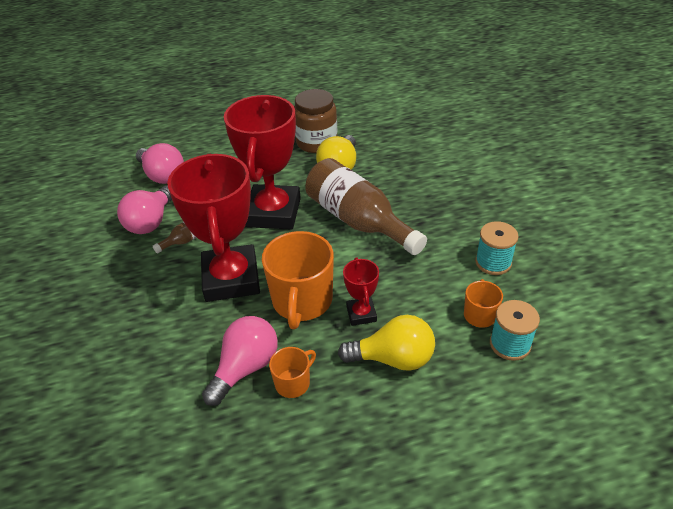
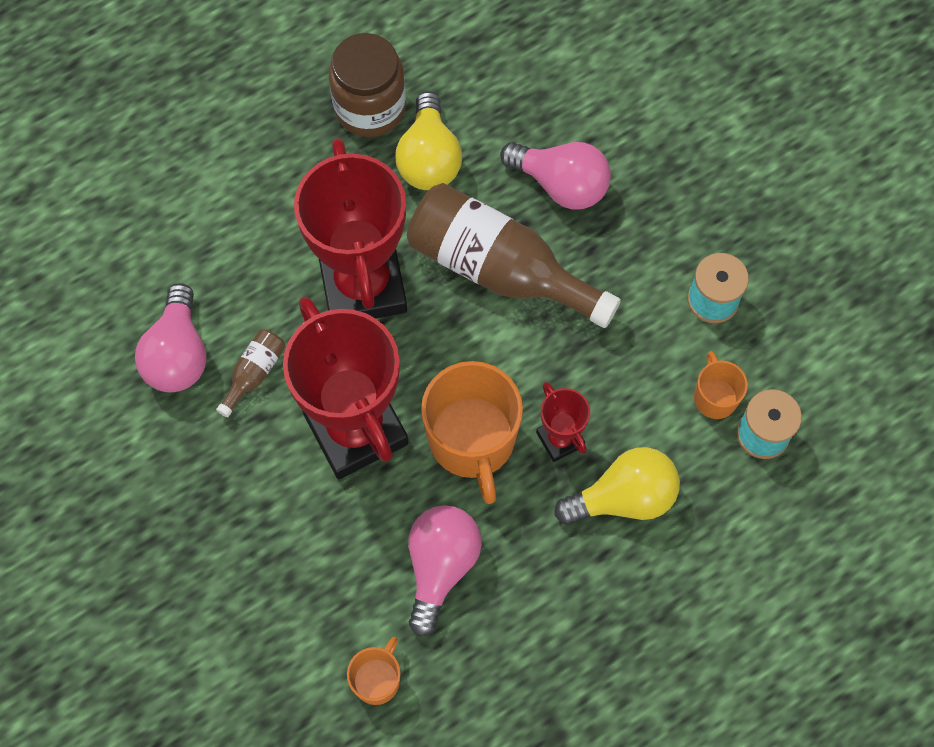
camera: 20 degrees left, 25 degrees up
pink light bulb [136,143,184,184] -> pink light bulb moved to [500,142,611,210]
orange mug [269,347,316,398] -> orange mug moved to [347,637,400,705]

